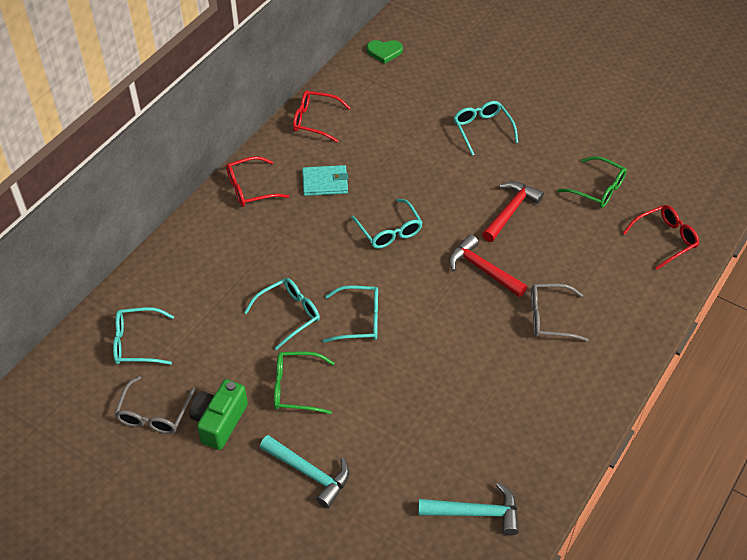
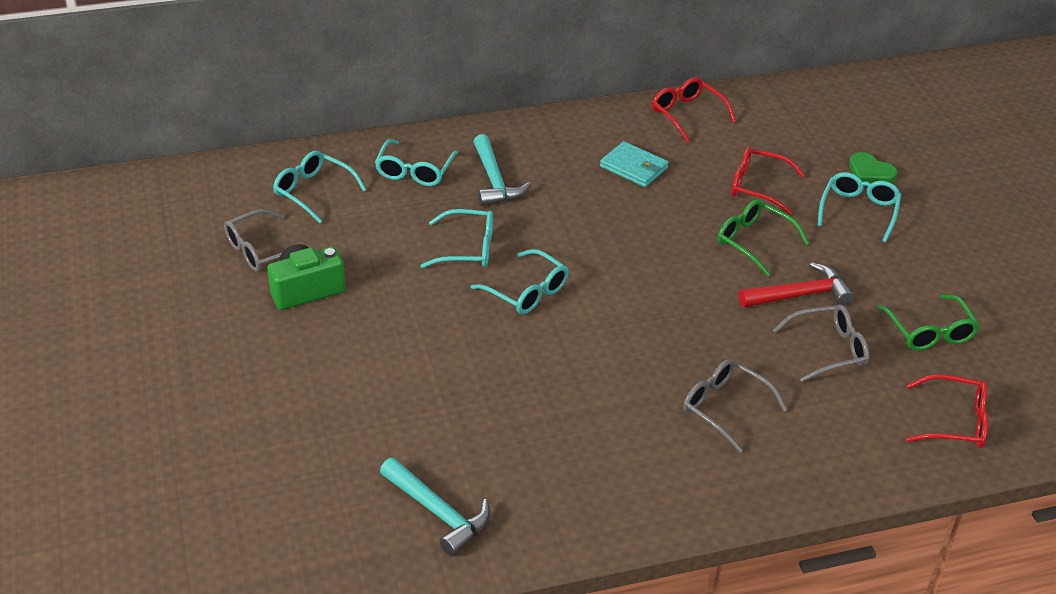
camera: 40 degrees right, 10 degrees down
red glasses [226,156,289,207] -> red glasses moved to [731,147,805,215]
turquoise hammer [260,435,349,508] -> turquoise hammer moved to [473,134,531,206]
green glasses [274,352,335,414] -> green glasses moved to [718,199,809,276]
turquoise glasses [351,199,423,248] -> turquoise glasses moved to [375,139,458,186]
green heart [367,40,403,64] -> green heart moved to [849,152,897,183]
red hammer [449,234,527,297] -> none
none -> grey glasses [773,305,869,382]

